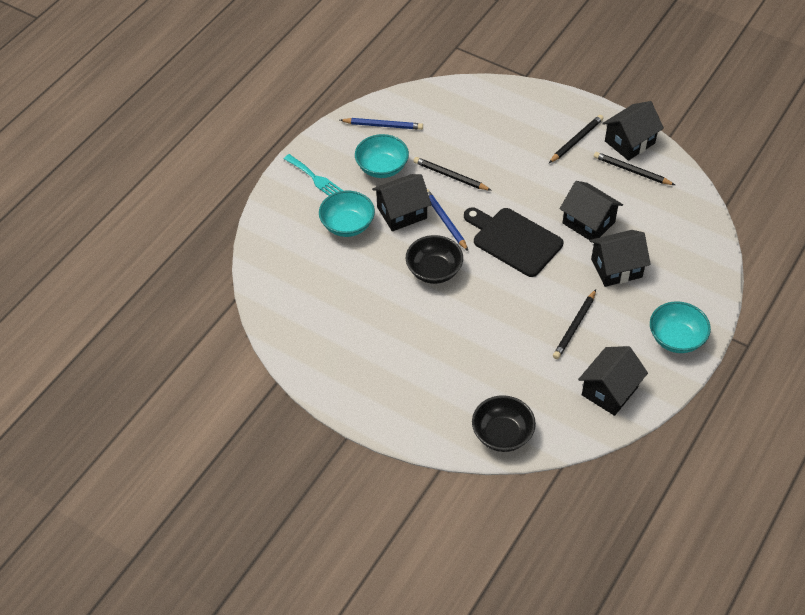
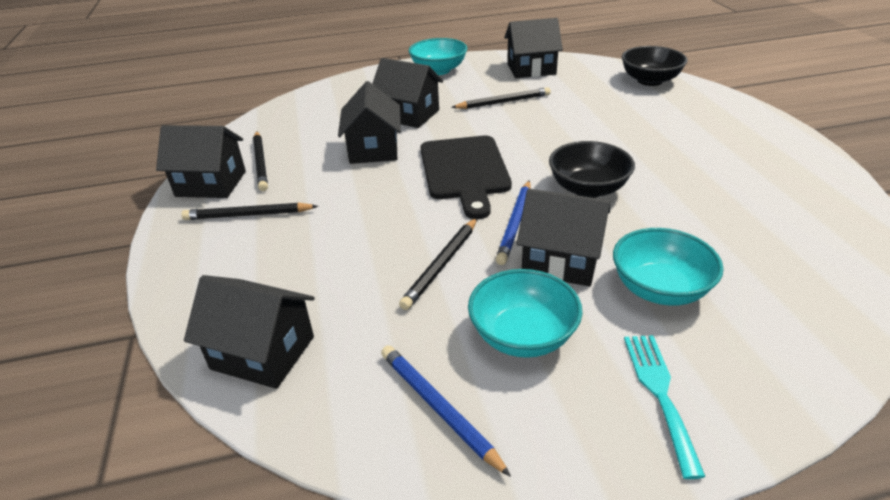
camera: 135 degrees left, 15 degrees down
black pencil [413,157,492,191] -> black pencil turned 45 degrees clockwise [399,218,477,310]
none -> black house [184,275,315,389]

